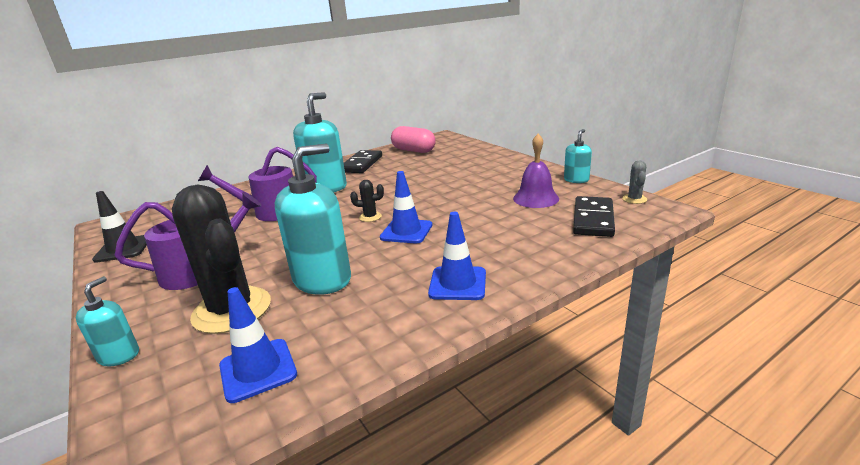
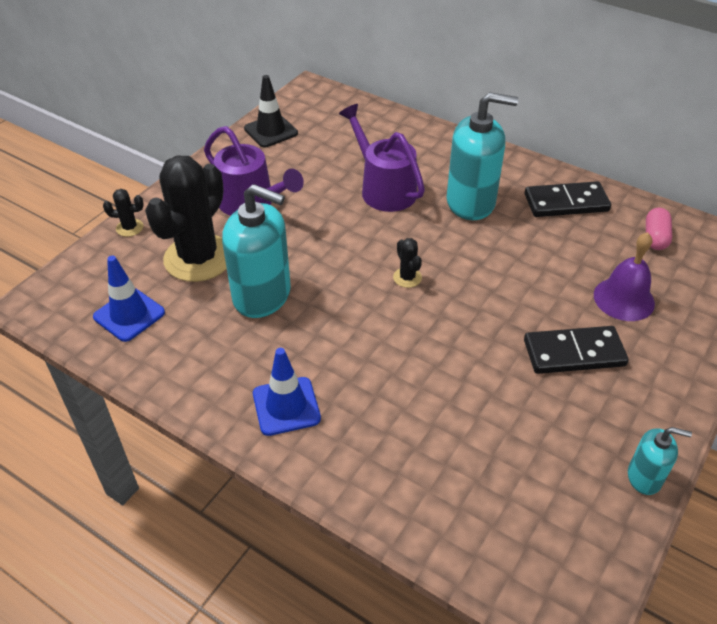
camera: 65 degrees right, 20 degrees up
turquoise soap dispenser [76,276,139,366] -> black cactus [103,189,144,237]
blue traffic cone [380,171,432,243] -> none
pink capsule [391,126,436,153] -> pink capsule [646,208,672,250], size x0.62
purple bell [513,134,559,208] -> purple bell moved to [594,232,655,321]
black domino [573,196,615,237] -> black domino moved to [524,326,629,374]
grey cactus [622,161,647,204] -> none

